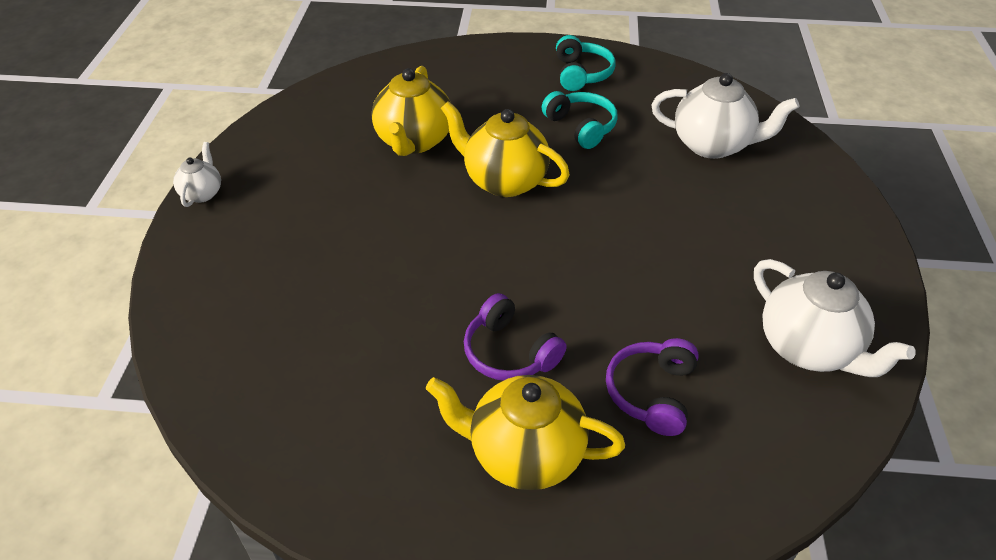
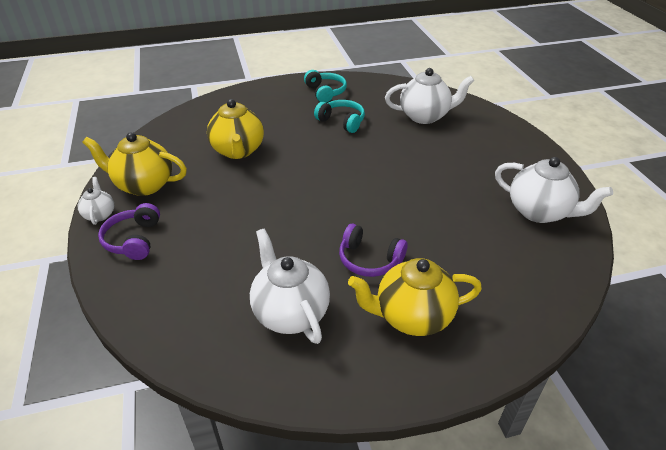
camera: 20 degrees left, 5 degrees down
yellow teapot [441,101,570,197] -> yellow teapot moved to [82,132,187,196]
purple headphones [606,338,699,436] -> purple headphones moved to [98,203,160,260]
none -> white teapot [250,229,330,344]

